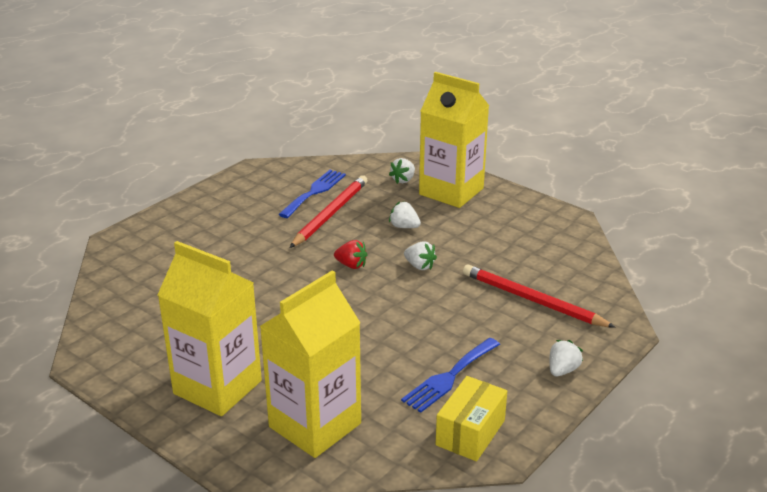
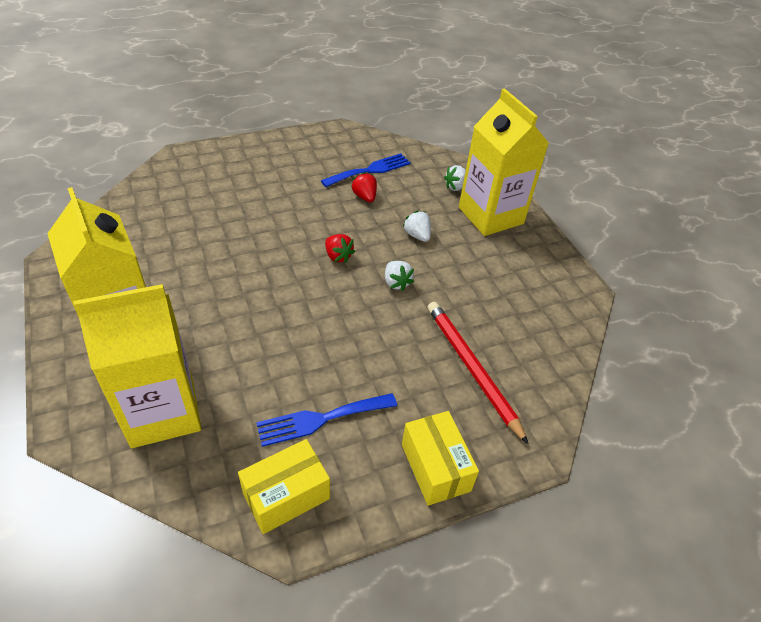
camera: 25 degrees right, 15 degrees up
red pencil [290,175,368,248] -> red strawberry [351,172,377,202]
white strawberry [549,340,583,377] -> yellow box [402,411,479,506]

